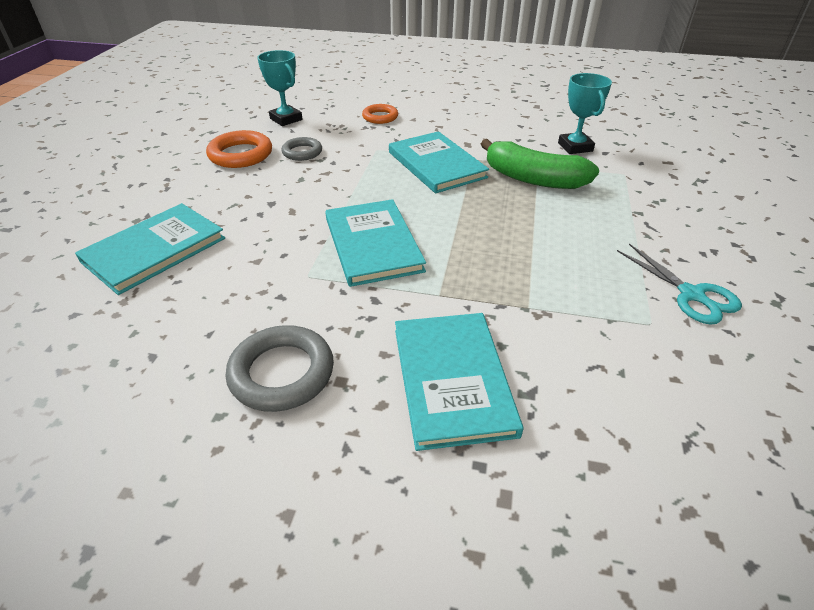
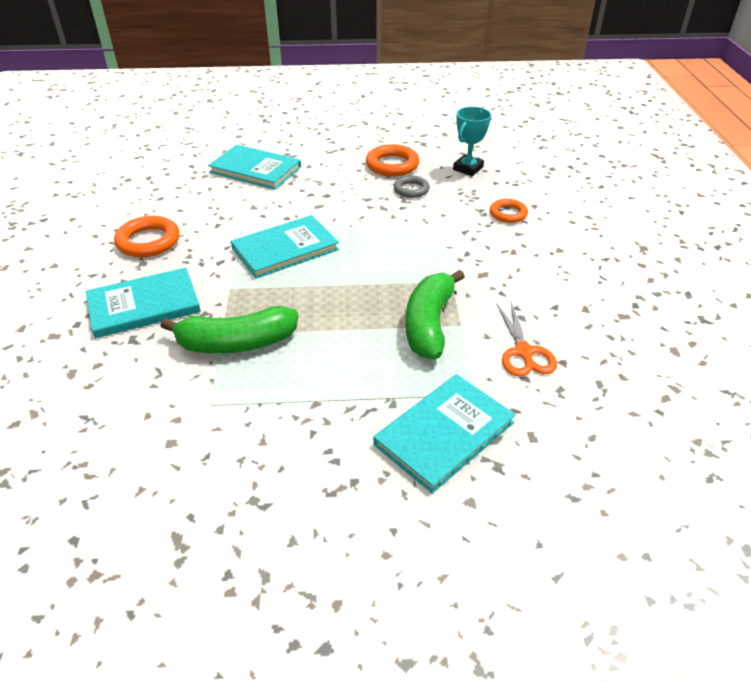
camera: 75 degrees right, 0 degrees up
grey ring [226,325,334,412] -> orange ring [114,216,179,257]
turquoise book [389,131,489,193] -> turquoise book moved to [373,374,516,493]
turquoise trophy [558,73,612,154] -> orange scissors [497,302,557,377]
turquoise scissors [617,244,742,325] -> none
none -> green banana [160,306,299,354]

